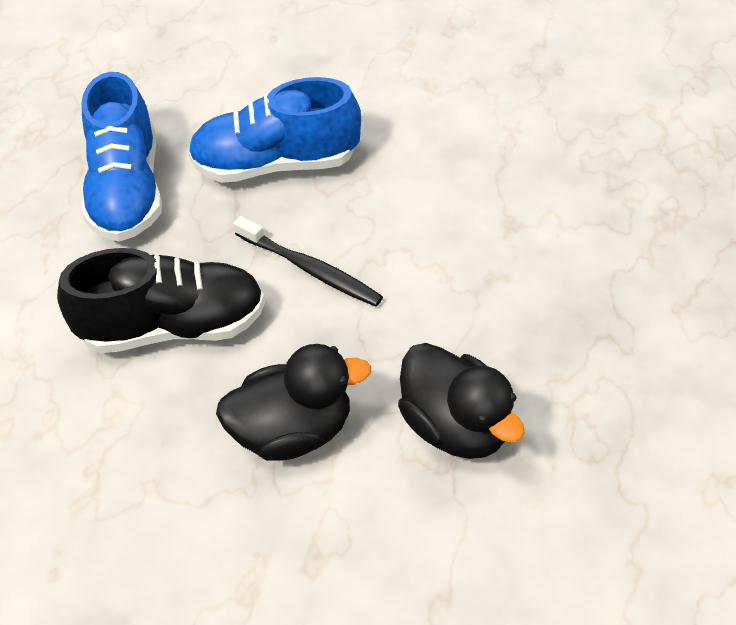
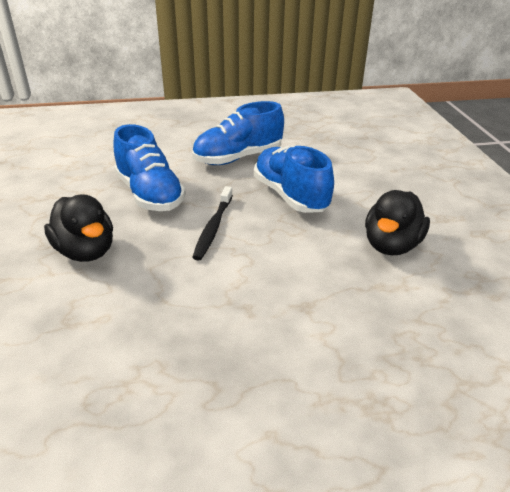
camera: 65 degrees right, 15 degrees down
black shoe [57,248,265,353] -> blue shoe [113,124,186,211]
black duck [398,343,525,459] -> black duck moved to [365,190,430,255]

